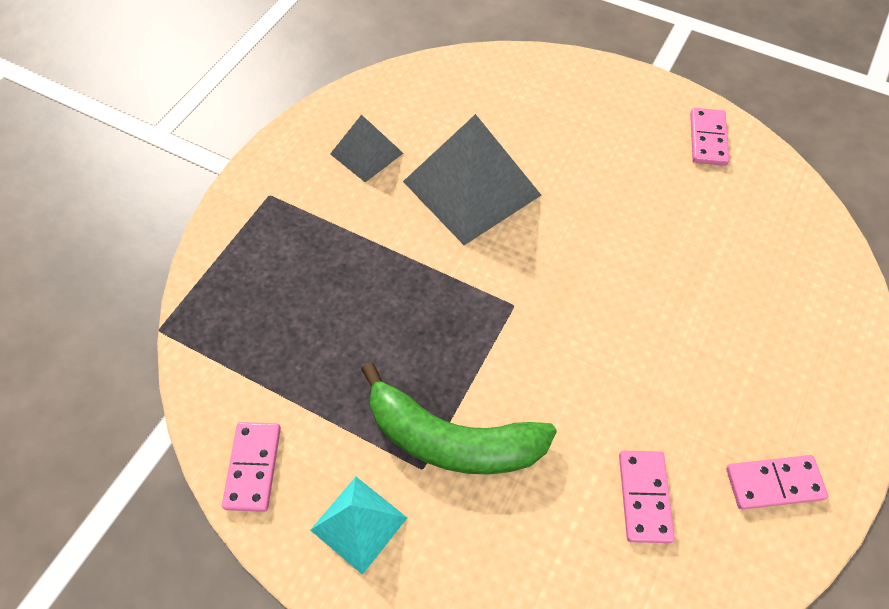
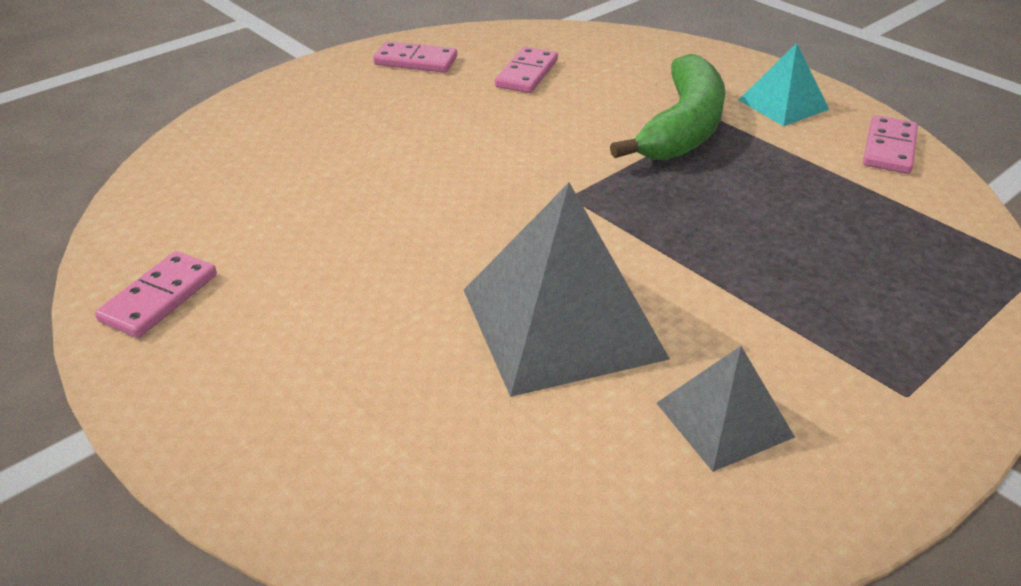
camera: 160 degrees left, 20 degrees down
green banana [361,362,557,475] -> green banana turned 75 degrees clockwise [610,54,725,160]

